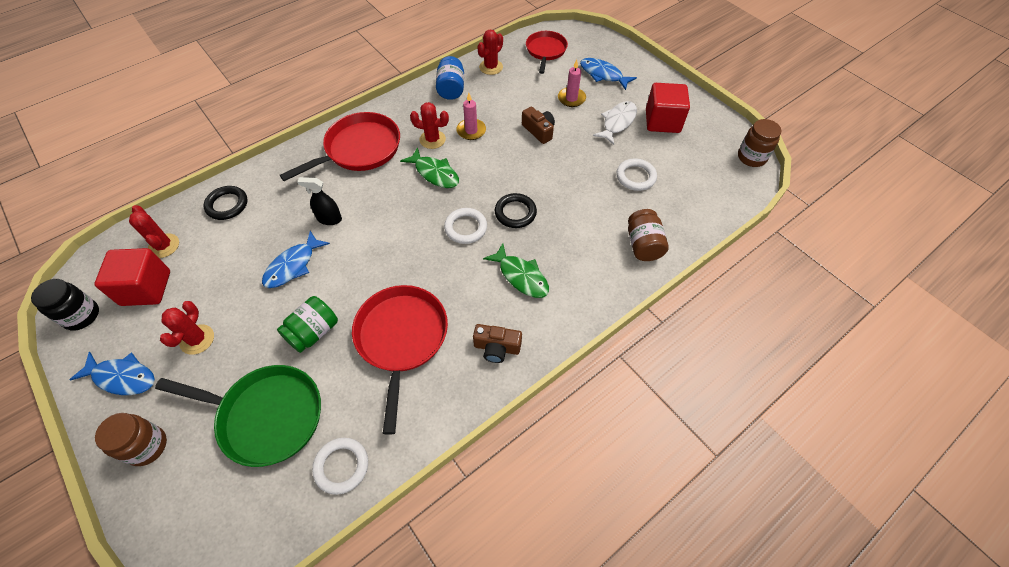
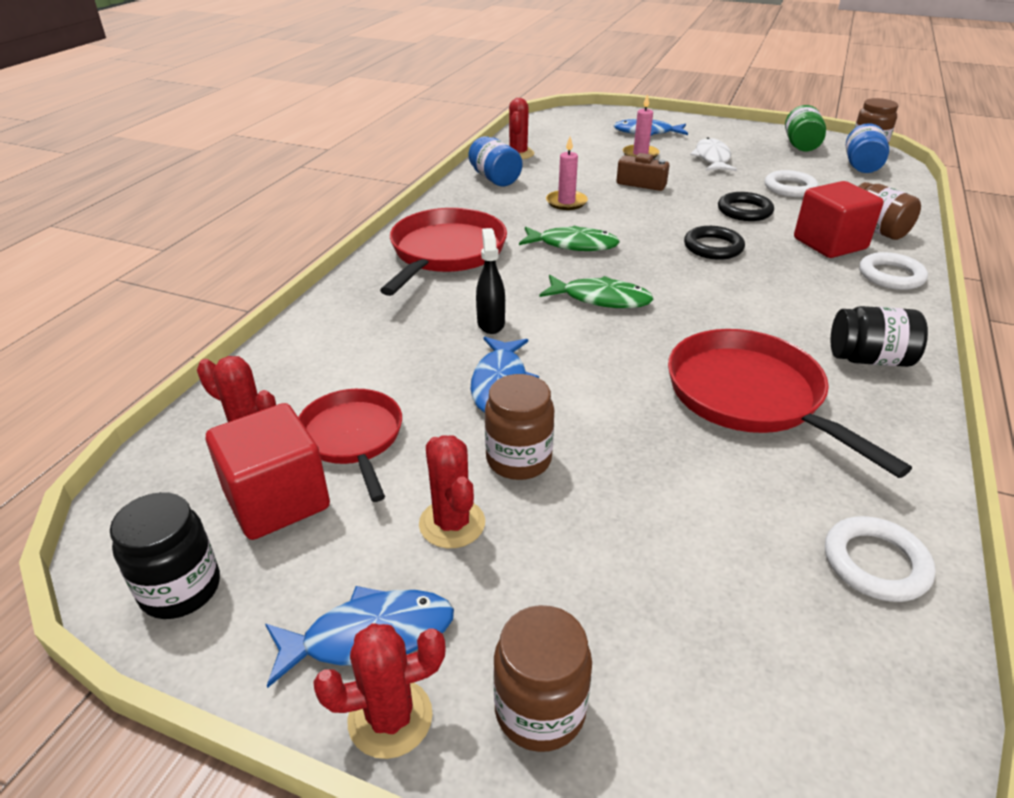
camera: 30 degrees left, 20 degrees down
green pan [155,365,321,467] -> none
black ring [204,186,247,220] -> black ring moved to [718,192,774,221]
green jar [277,296,338,353] -> green jar moved to [785,105,826,152]
black spray bottle [297,177,342,225] -> black spray bottle turned 105 degrees clockwise [476,228,505,334]
red cactus [410,102,449,149] -> red cactus moved to [313,623,446,759]
white ring [444,208,487,244] -> white ring moved to [859,252,928,290]
brown camera [473,324,522,363] -> black jar [831,306,928,367]
green fish [483,243,549,298] -> green fish moved to [540,275,654,308]
red pan [526,31,568,74] -> red pan moved to [298,389,402,502]
red cube [646,83,690,133] -> red cube moved to [794,181,884,258]
none -> brown jar [485,374,554,480]
none -> blue jar [846,123,889,173]

